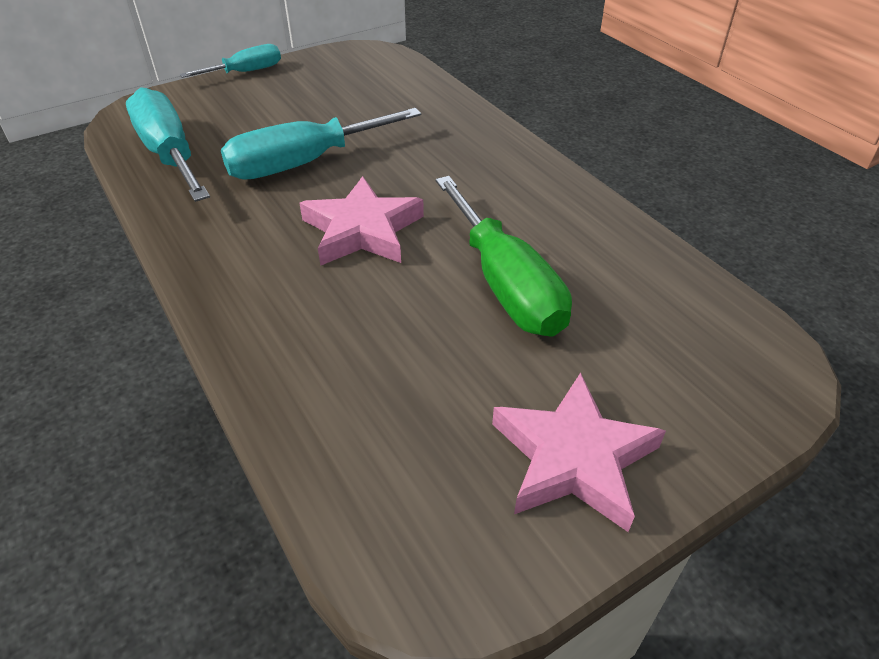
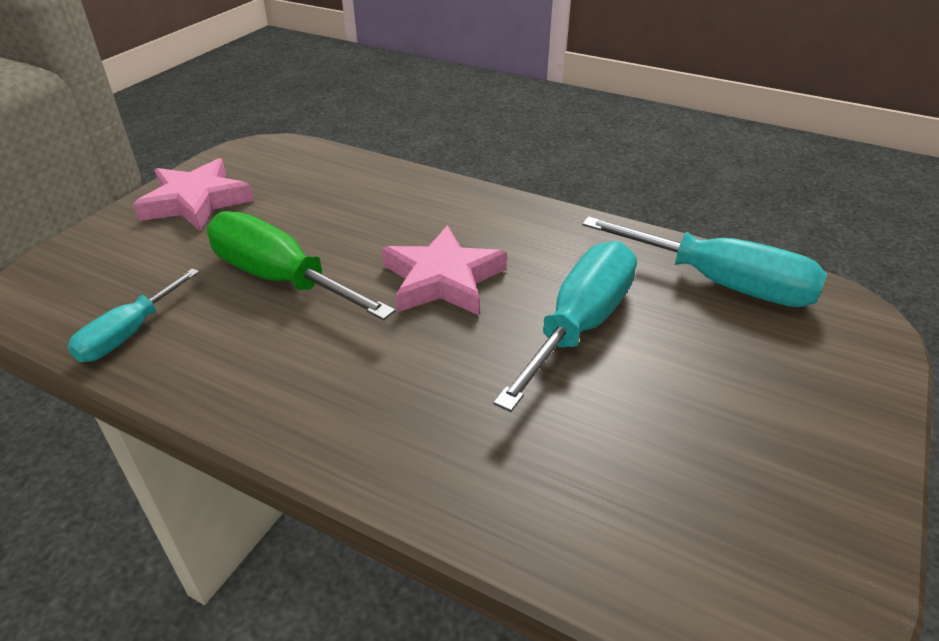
camera: 150 degrees right, 5 degrees down
turquoise screwdriver [180,44,281,78] -> turquoise screwdriver moved to [68,268,199,362]

